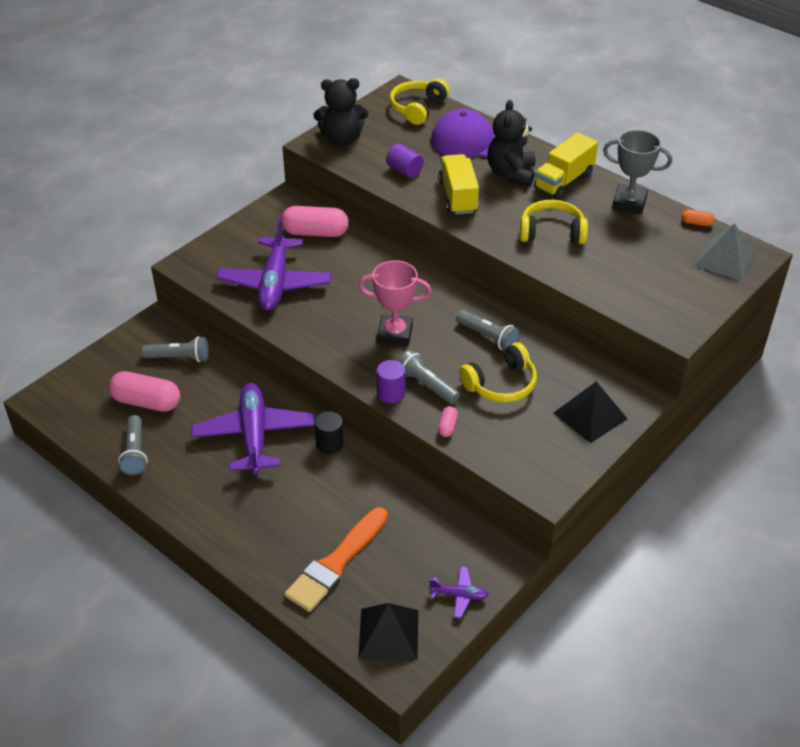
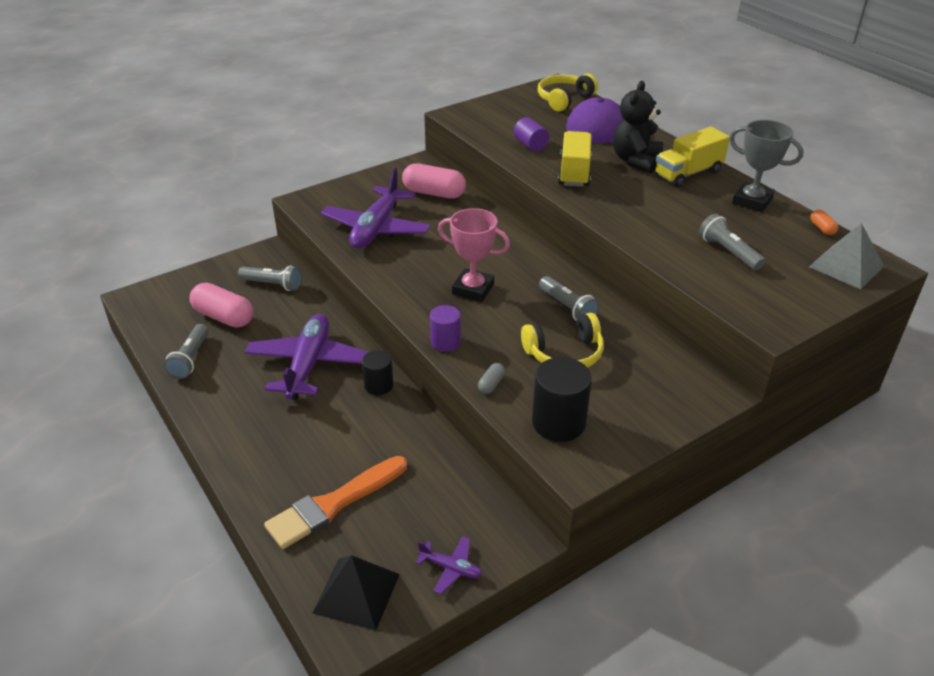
camera: 15 degrees right, 5 degrees down
black teddy bear [314,78,368,146] -> none
grey flashlight [399,350,460,404] -> grey flashlight moved to [699,214,765,270]
pink capsule [438,406,458,437] -> grey capsule [478,363,505,394]
yellow headphones [520,200,588,244] -> none
black pyramid [554,381,627,443] -> none
orange capsule [681,209,715,226] -> orange capsule turned 45 degrees clockwise [810,210,839,235]
none -> black cylinder [532,357,592,442]

